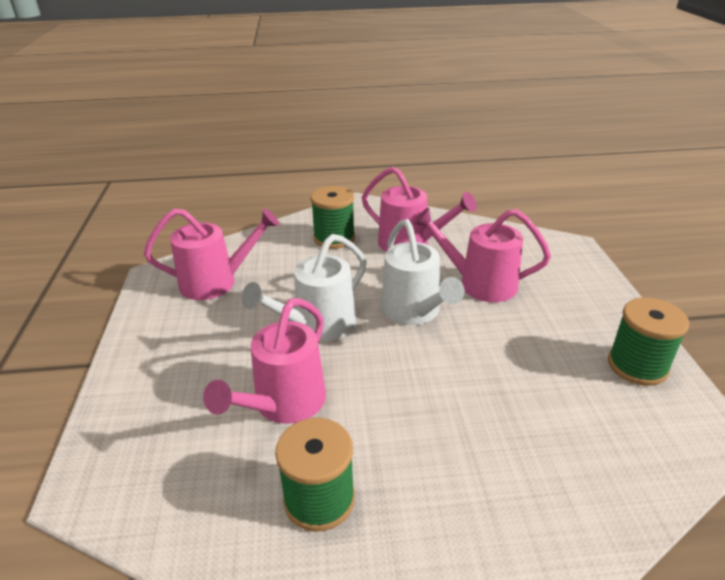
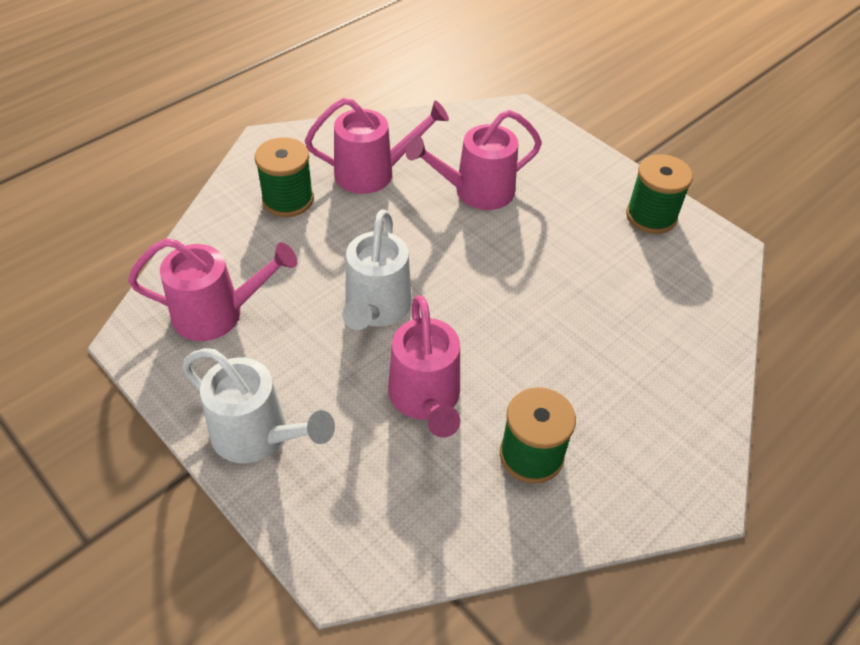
camera: 40 degrees left, 15 degrees up
pink watering can [144,208,279,300] -> pink watering can turned 45 degrees clockwise [128,238,297,341]
white watering can [381,219,465,325] -> white watering can moved to [182,348,335,463]

